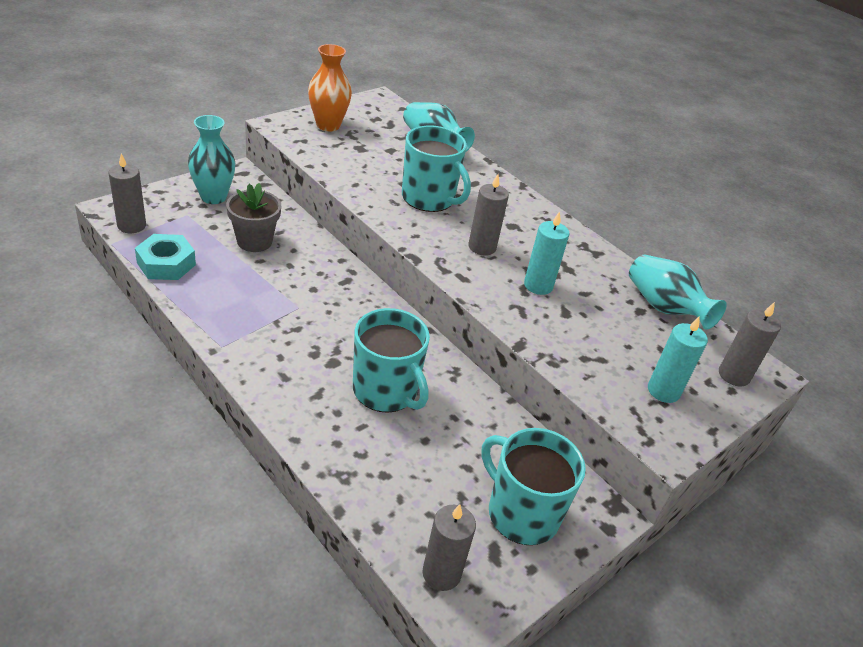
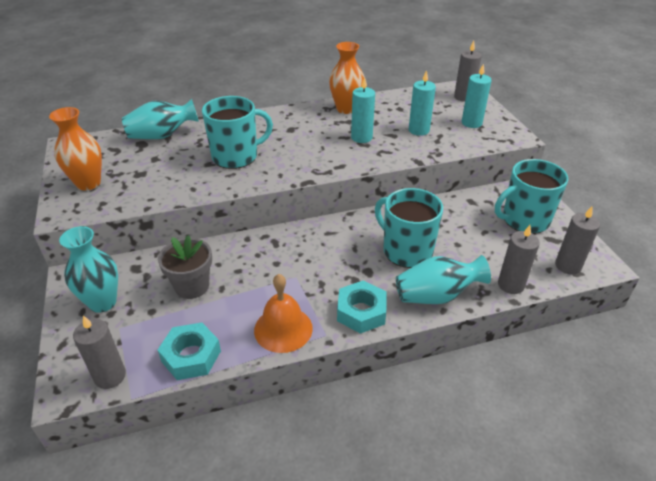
camera: 60 degrees left, 0 degrees up
turquoise mug [353,308,430,413] -> turquoise mug turned 120 degrees counterclockwise [375,188,443,268]
grey candle [468,174,509,256] -> grey candle moved to [498,225,540,294]
turquoise vase [629,255,727,330] -> turquoise vase moved to [396,255,491,304]
none -> orange bell [254,274,313,353]
none -> orange vase [329,42,364,114]
none -> turquoise nut [337,280,387,334]
none -> turquoise candle [409,70,436,136]

